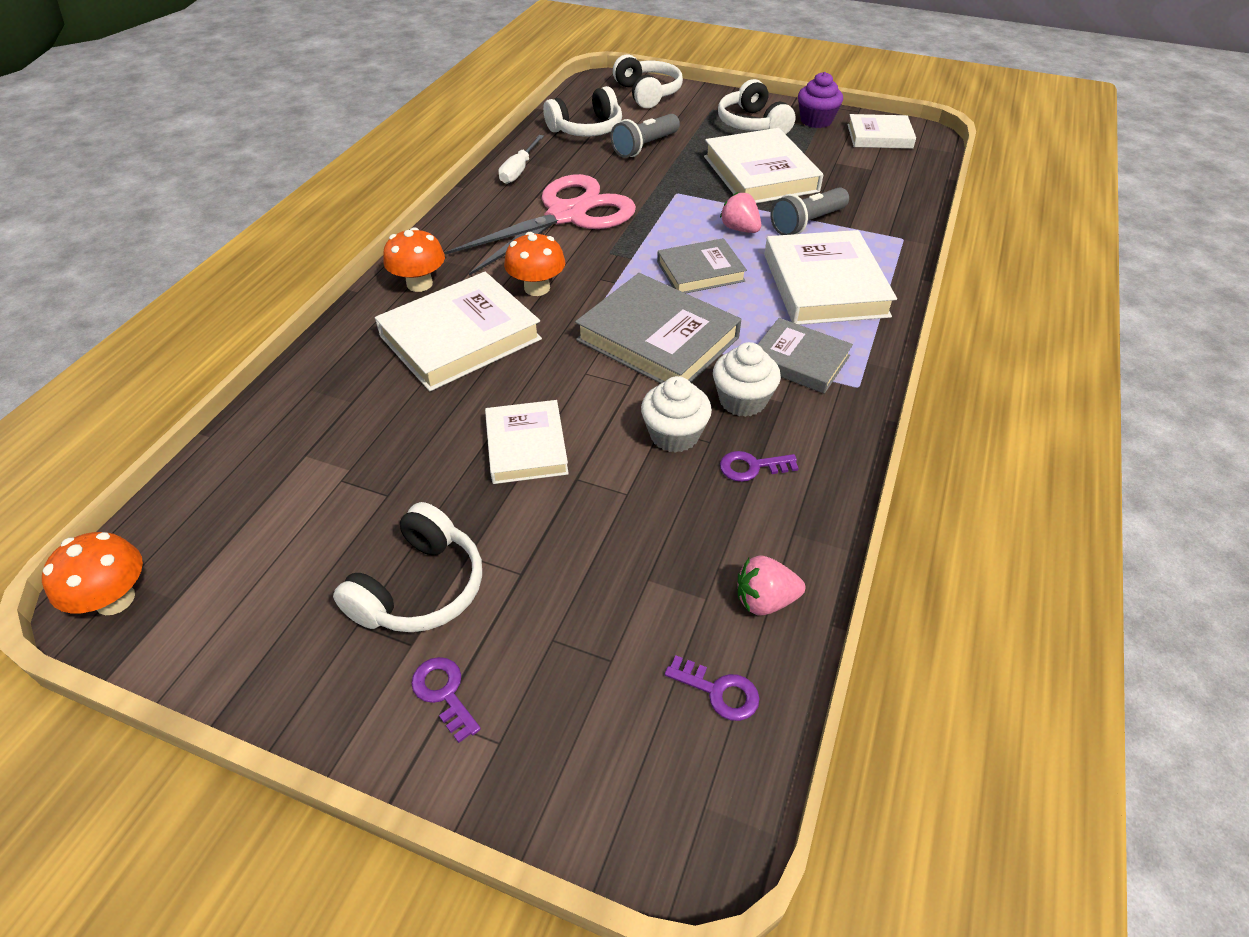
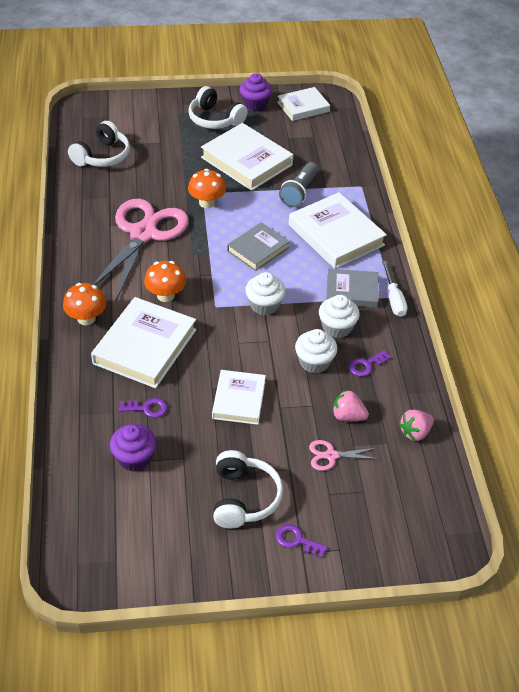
camera: 30 degrees left, 0 degrees up
orange mushroom [42,532,143,615] -> orange mushroom moved to [188,169,226,208]
white book [485,400,569,484] -> white book turned 45 degrees clockwise [212,370,266,425]
white screwdriver [498,135,544,184] -> white screwdriver moved to [382,261,408,317]
grey book [575,273,742,384] -> white cupcake [245,272,286,316]
grey flashlight [611,114,680,158] -> none
white headphones [613,55,683,108] -> none
purple key [665,655,760,721] -> purple key moved to [119,398,167,418]
pink strawberry [720,192,761,233] -> pink strawberry moved to [333,390,369,421]
none -> purple cupcake [110,424,156,471]
none -> pink scissors [309,440,378,471]

